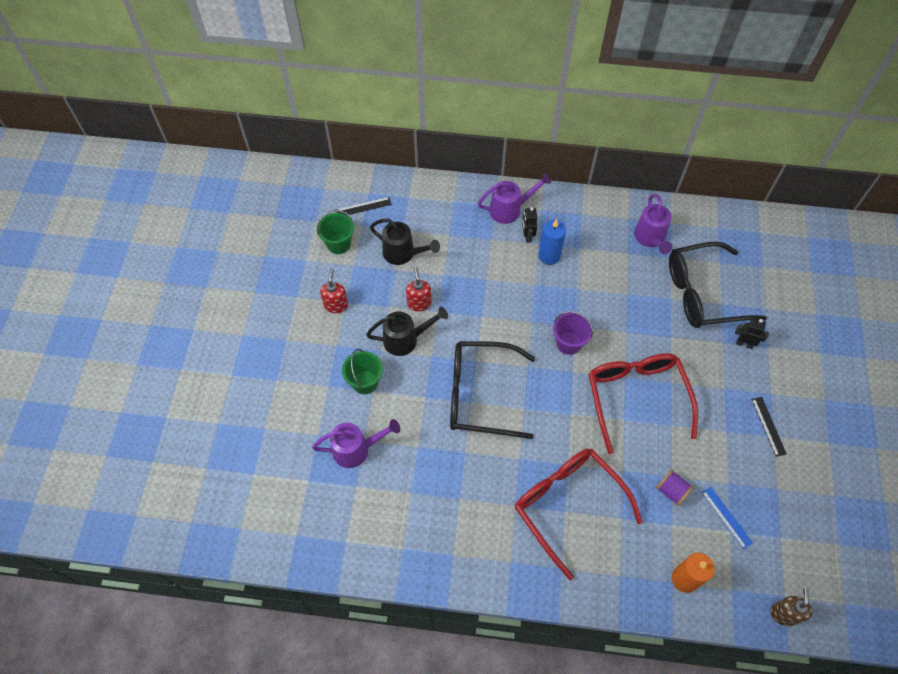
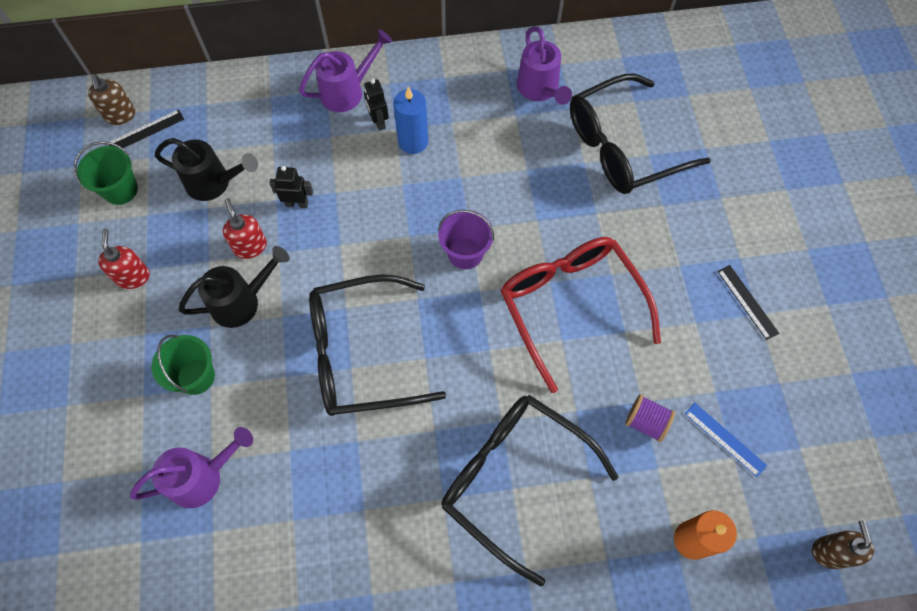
camera: 15 degrees left, 5 degrees up
red glasses [515,449,642,580] -> black glasses [442,395,619,586]
black robot [735,318,769,349] -> black robot moved to [269,166,313,208]
none -> brown soap dispenser [88,74,135,125]

